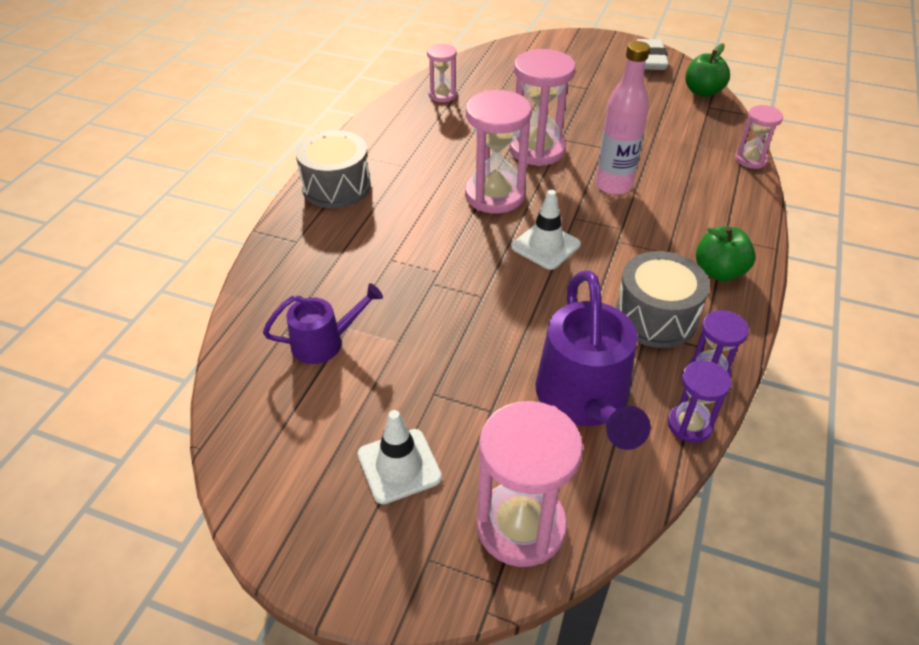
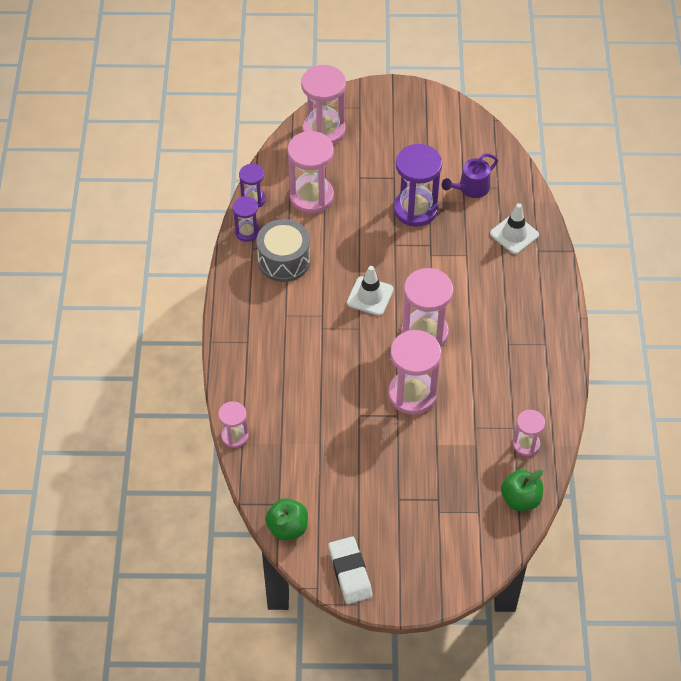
camera: 160 degrees right, 10 degrees up
grey drum [296,130,371,208] -> none
white traffic cone [358,410,442,504] -> white traffic cone moved to [490,203,539,254]
purple watering can [535,270,651,450] -> pink hourglass [287,131,334,213]
pink bottle [596,41,650,195] -> none
green apple [696,226,755,281] -> green apple moved to [501,470,543,511]
none -> purple hourglass [394,144,442,227]

